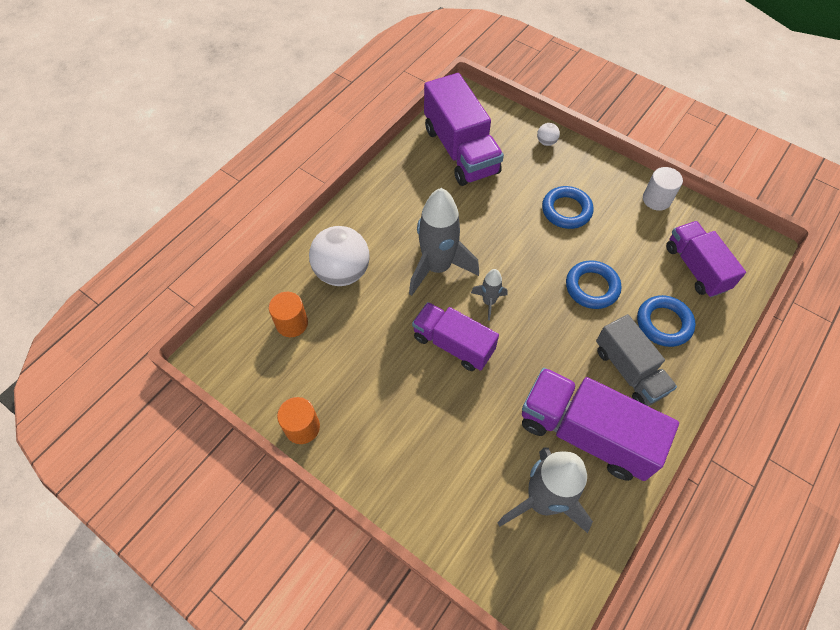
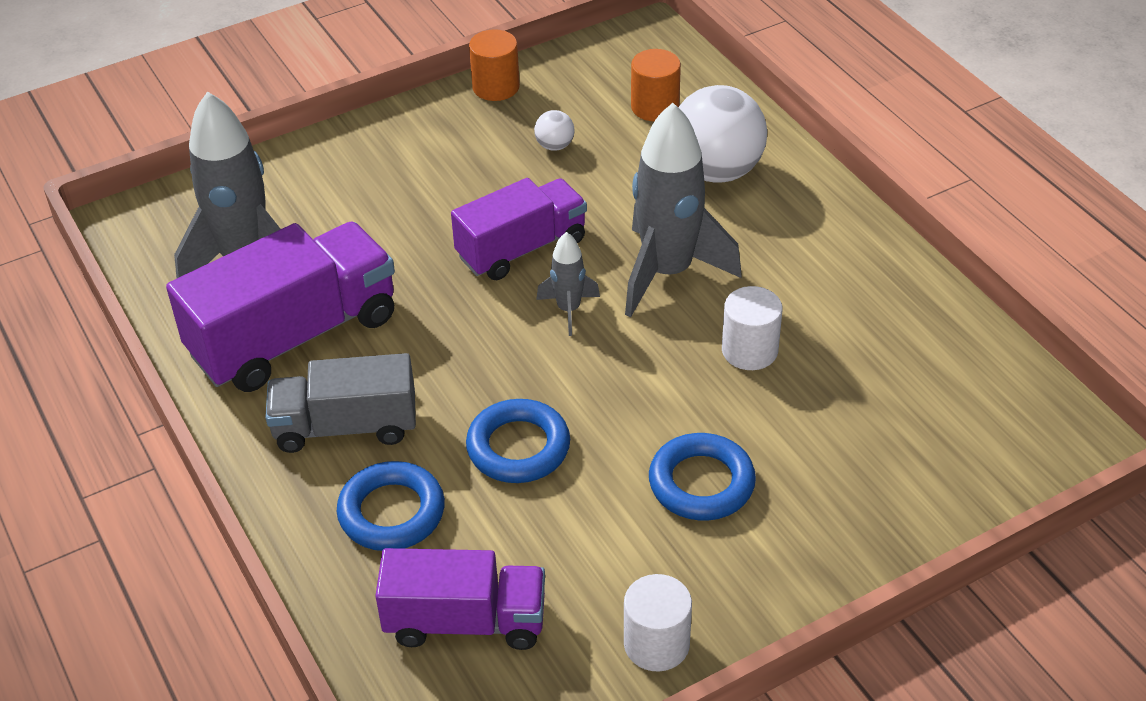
camera: 115 degrees right, 15 degrees down
purple truck [424,73,504,186] -> none
white ball [537,123,560,146] -> white ball moved to [534,110,574,151]
none -> white cylinder [722,286,782,370]

